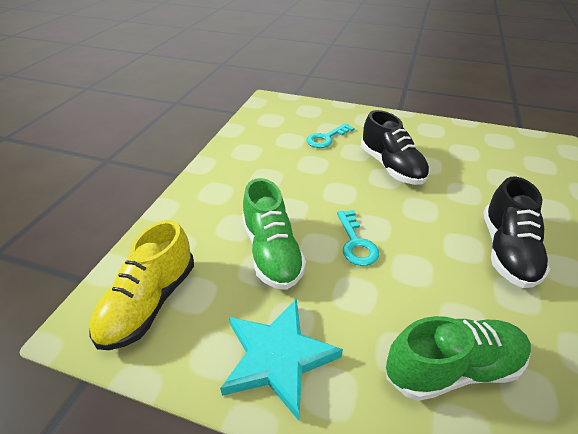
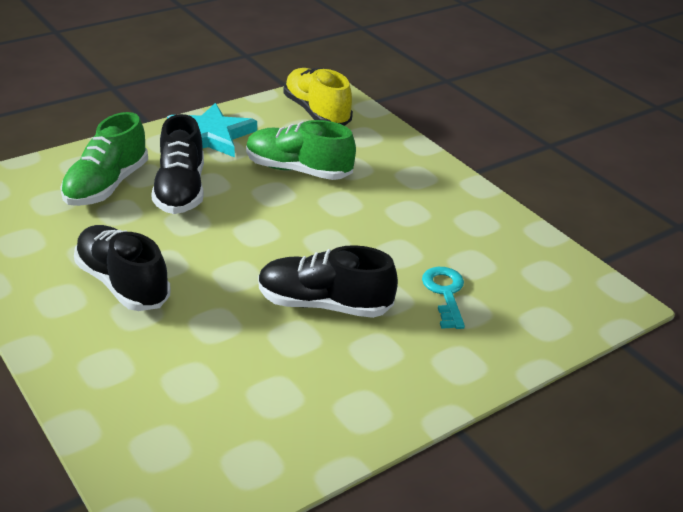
camera: 125 degrees right, 5 degrees down
turquoise key [337,210,379,266] -> none
none -> black shoe [151,114,204,214]

